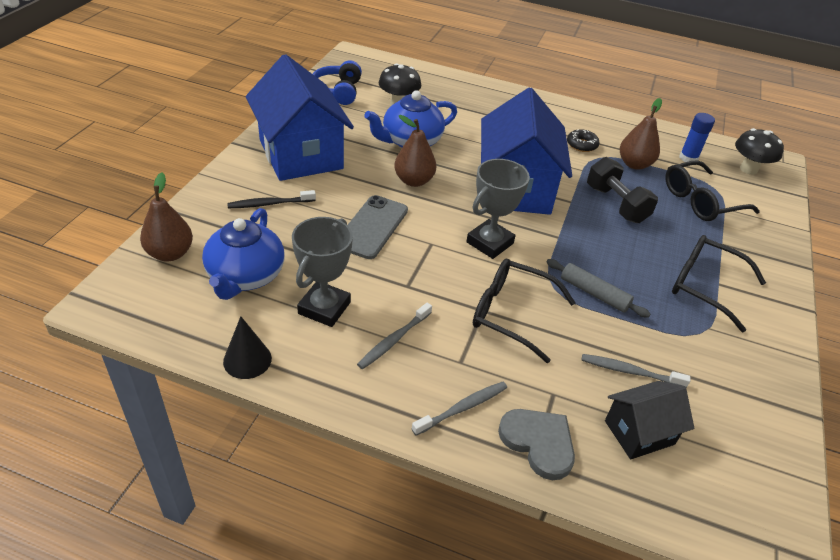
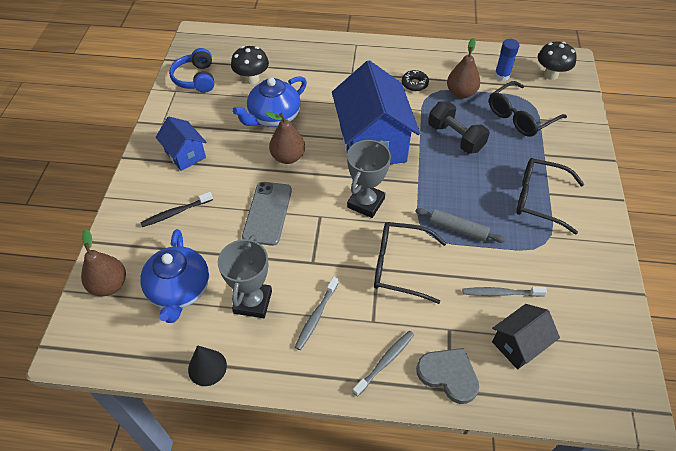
camera: 10 degrees left, 10 degrees up
blue house [246,54,354,181] -> blue house [155,116,207,171], size x0.51

